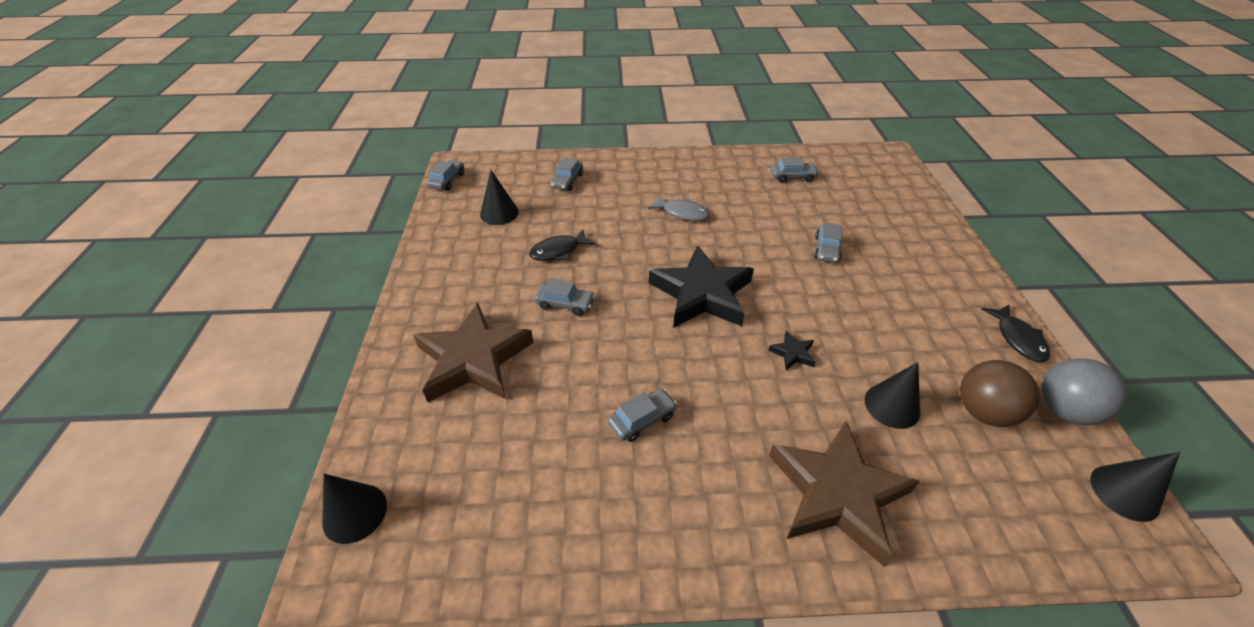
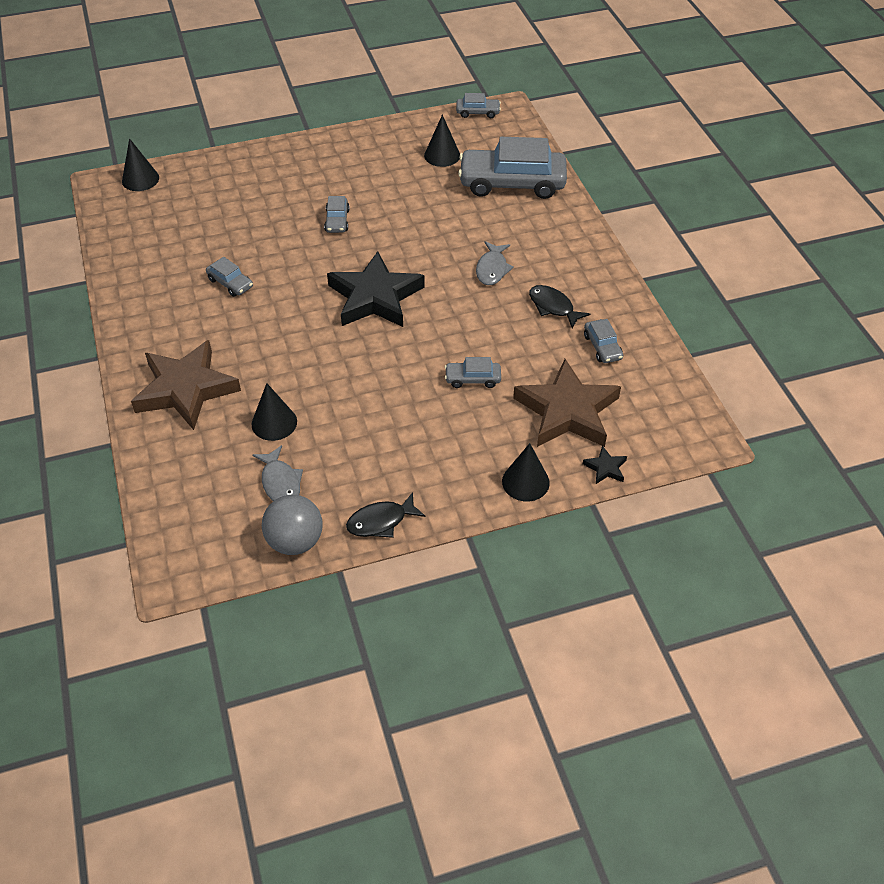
camera: 75 degrees right, 5 degrees up
brown star [413,303,534,402] -> brown star moved to [513,359,621,447]
black fish [529,229,596,261] -> black fish moved to [529,285,590,328]
grey car [551,157,583,191] -> grey car [458,137,567,199], size x2.25
black star [768,331,816,370] -> black star moved to [583,446,627,484]
brown ball [960,360,1039,427] -> grey fish [253,445,303,501]
black cone [1090,452,1180,522] -> black cone moved to [502,443,550,501]

